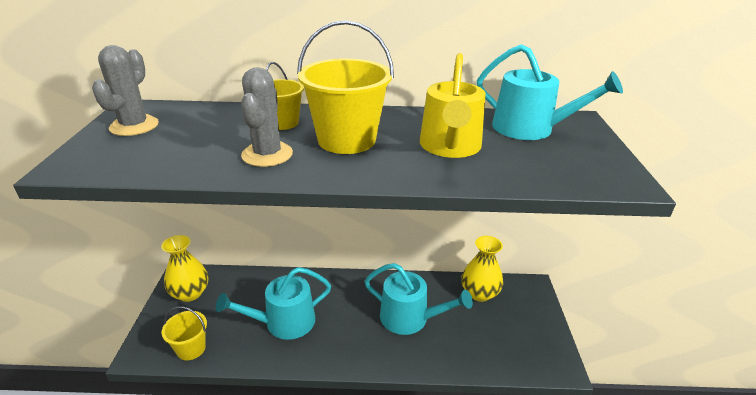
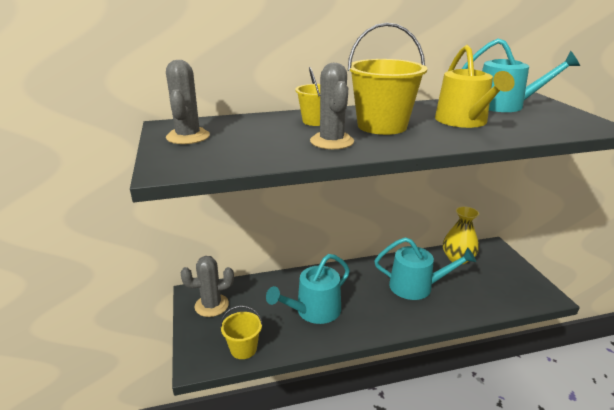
camera: 15 degrees left, 5 degrees down
yellow vase [161,235,208,302] -> grey cactus [181,256,234,317]

